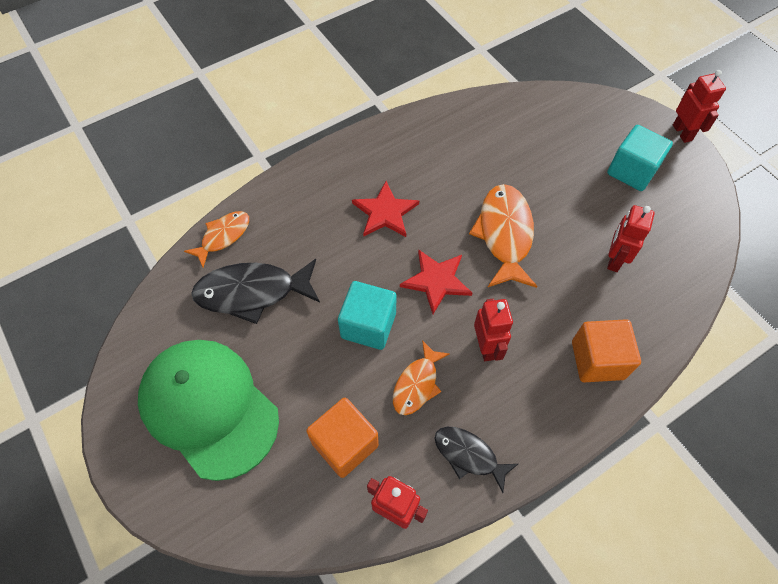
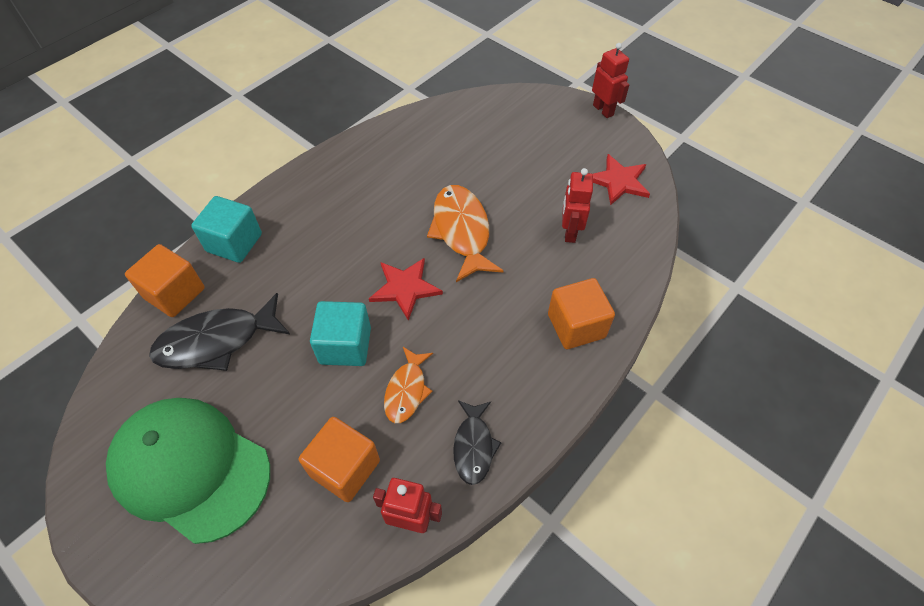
camera: 15 degrees left, 5 degrees down
orange fish [184,211,249,268] -> orange cube [125,244,205,317]
red star [352,181,419,237] -> red star moved to [593,154,650,205]
black fish [435,427,518,493] -> black fish turned 105 degrees counterclockwise [453,400,502,485]
red robot [474,299,513,361] -> none
turquoise cube [607,125,673,191] -> turquoise cube moved to [191,196,262,263]

